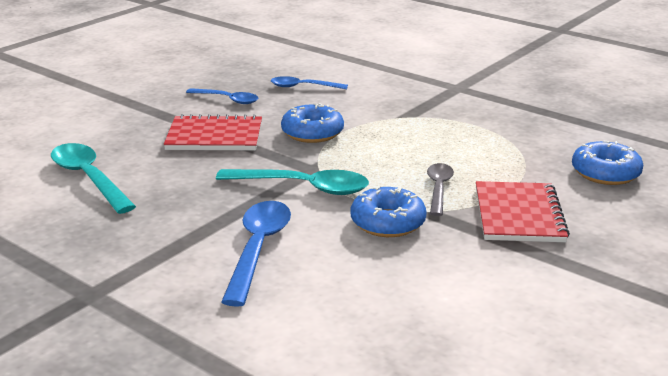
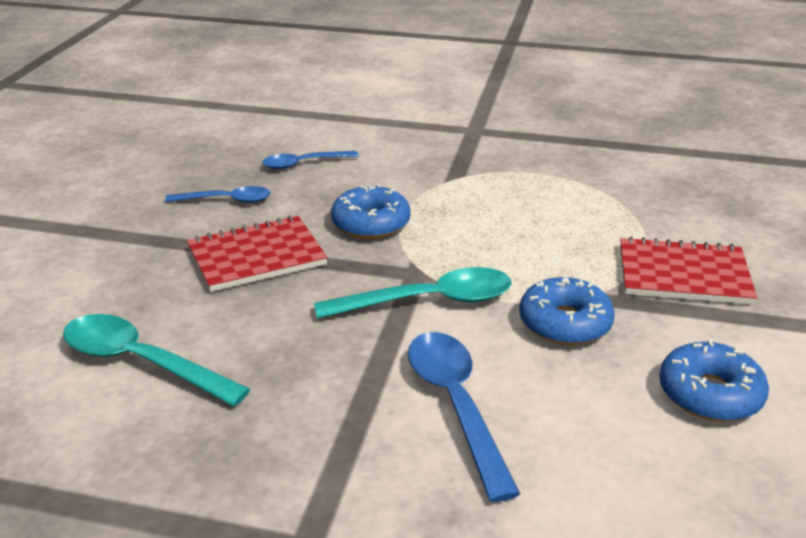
camera: 25 degrees left, 5 degrees up
grey spoon [427,163,454,216] -> none
red notebook [476,181,570,242] -> red notebook turned 60 degrees counterclockwise [620,236,757,305]
blue donut [572,140,643,185] -> blue donut moved to [659,340,769,422]

